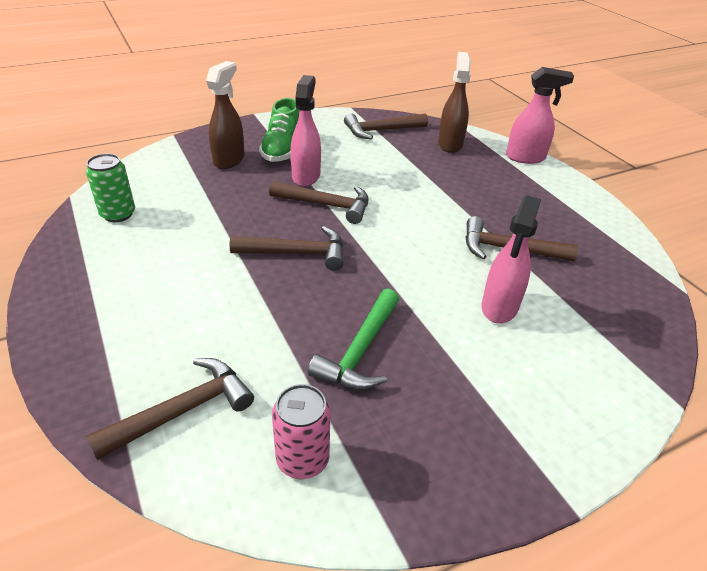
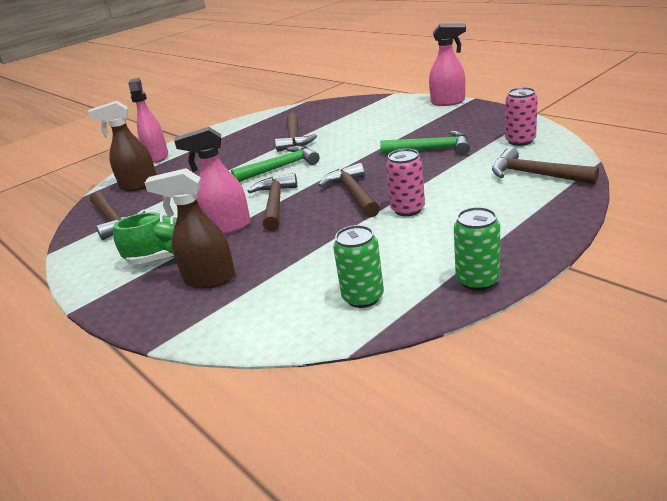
camera: 100 degrees left, 10 degrees down
pink spray bottle [482,195,541,324] -> pink spray bottle moved to [429,24,466,106]
none -> green hammer [231,145,319,182]
none -> pink can [386,149,425,216]
none -> green can [454,207,500,291]

